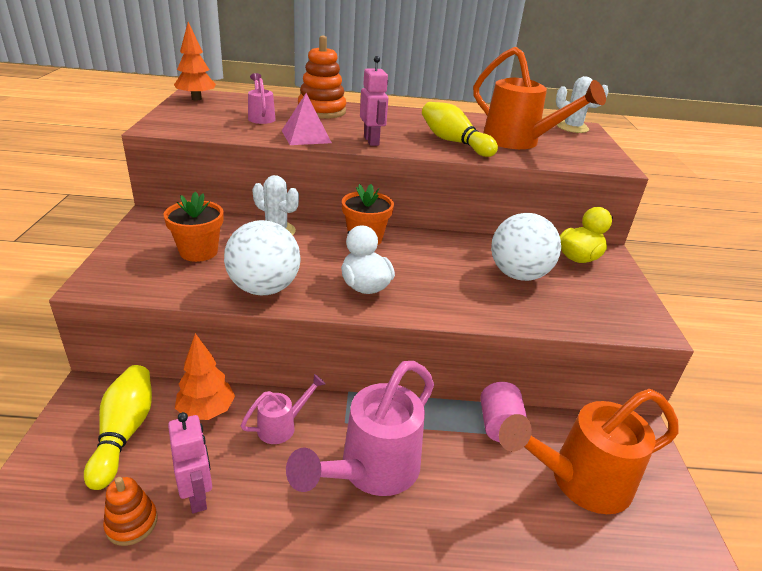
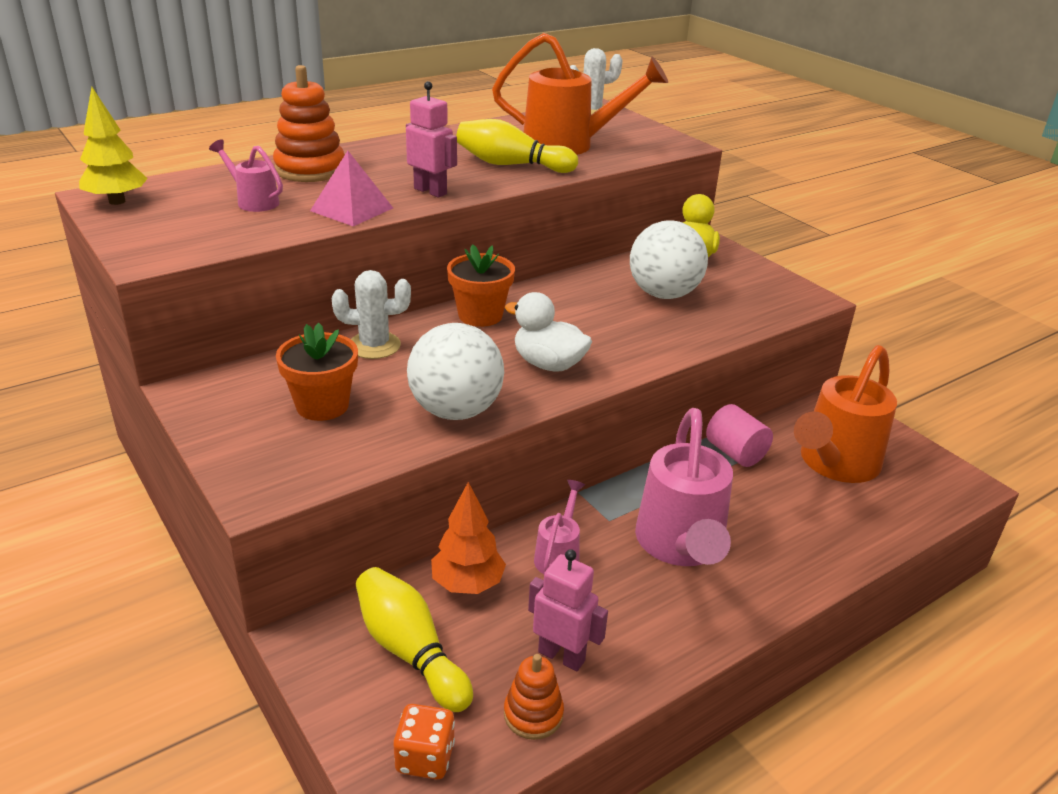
camera: 35 degrees left, 0 degrees up
orange tree [174,22,216,100] -> yellow tree [79,87,148,205]
none -> orange dice [393,704,455,780]

